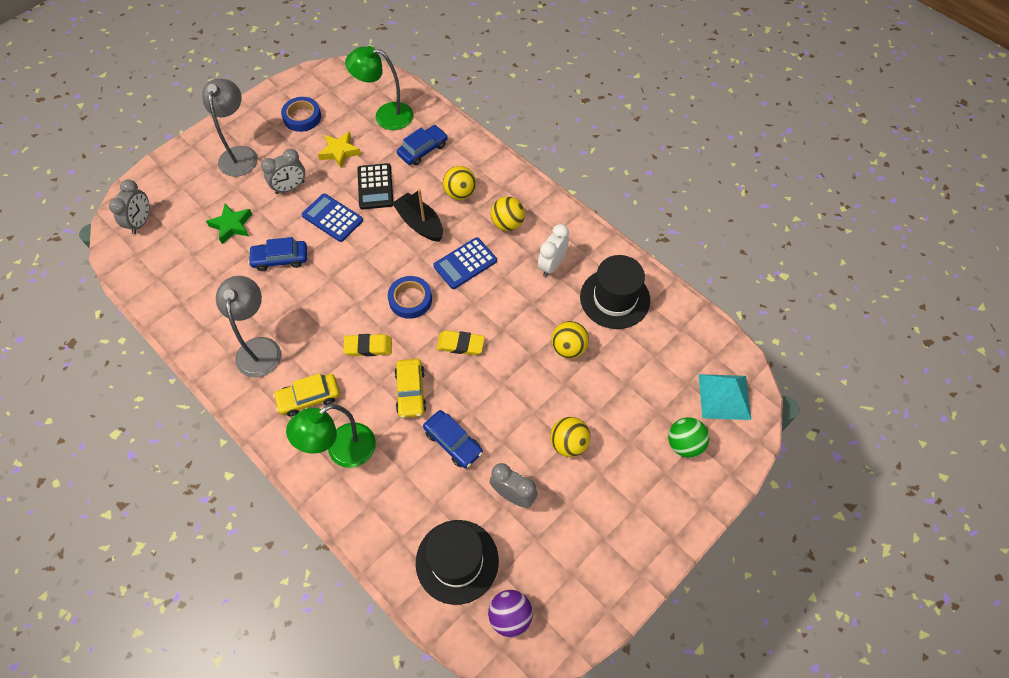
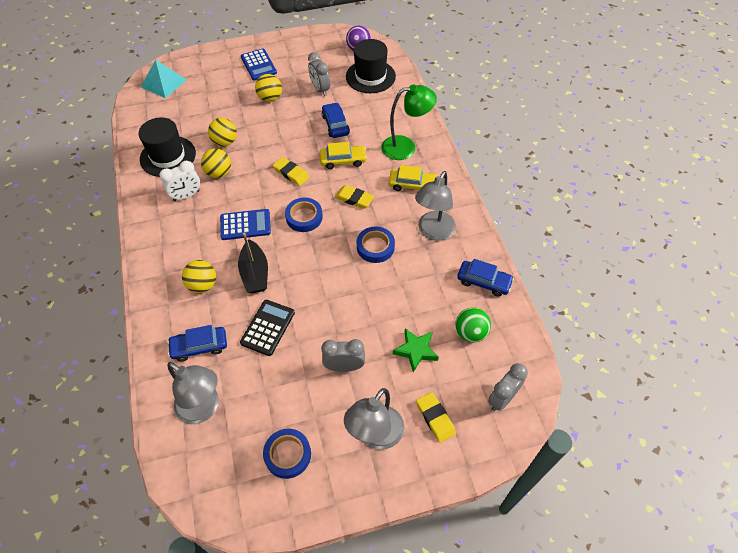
camera: 150 degrees left, 5 degrees down
blue car [248,237,307,271] -> blue car moved to [457,259,514,296]
blue calculator [302,193,363,242] -> blue calculator moved to [241,49,277,81]
yellow star [318,131,361,169] -> none
green lamp [345,46,413,130] -> grey lamp [167,362,219,424]
yellow car [394,359,427,418] -> yellow car turned 60 degrees clockwise [320,142,367,169]
yellow ball [491,196,525,231] -> yellow ball moved to [201,148,231,178]
green ball [668,417,709,458] -> green ball moved to [455,307,491,342]
none -> blue tape [357,226,395,263]
none -> yellow eraser [416,392,456,443]

